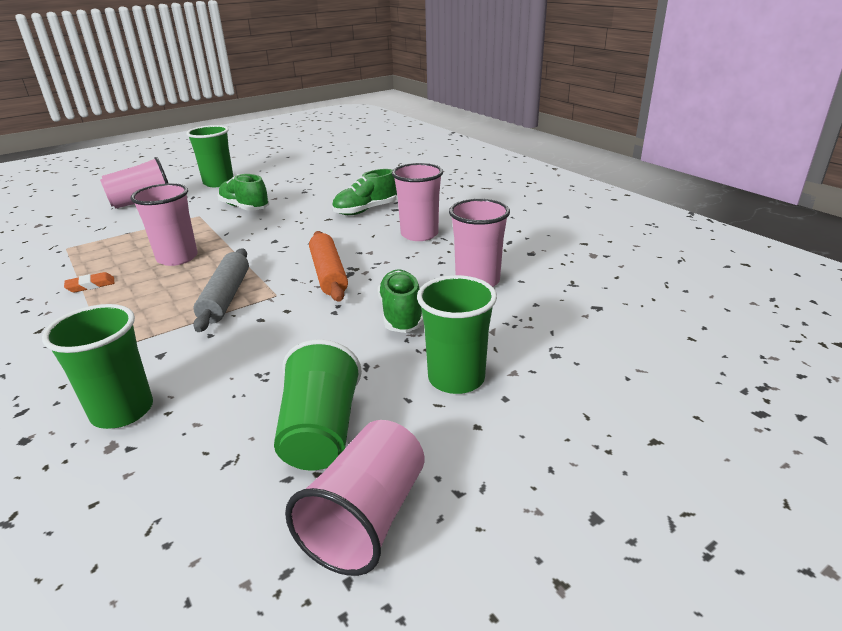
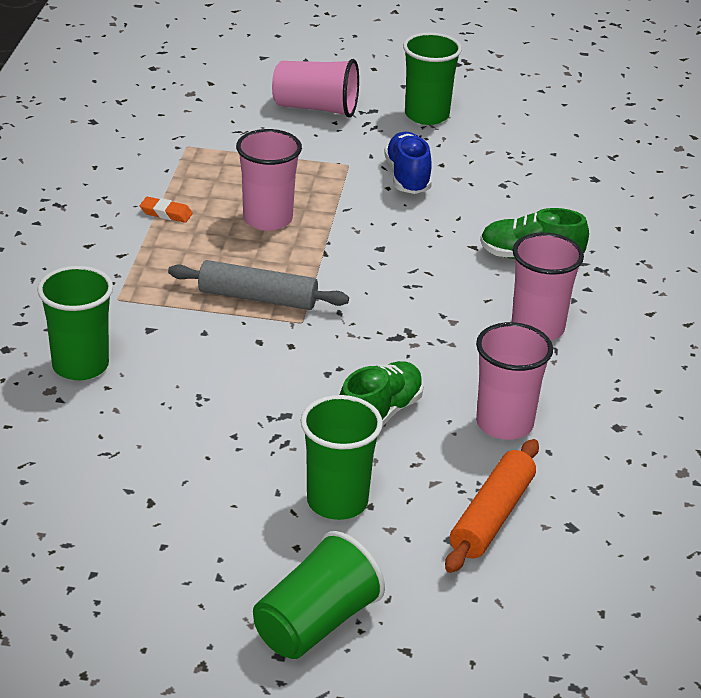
camera: 40 degrees right, 5 degrees up
grey rolling pin [193,248,249,332] -> grey rolling pin turned 60 degrees clockwise [168,260,349,310]
green shoe [218,174,269,211] -> blue shoe [384,132,432,194]
green cup [274,339,362,471] -> green cup moved to [253,531,385,659]
pink cup [285,420,424,576] -> none
orange rolling pin [309,231,348,302] -> orange rolling pin moved to [445,439,539,573]

